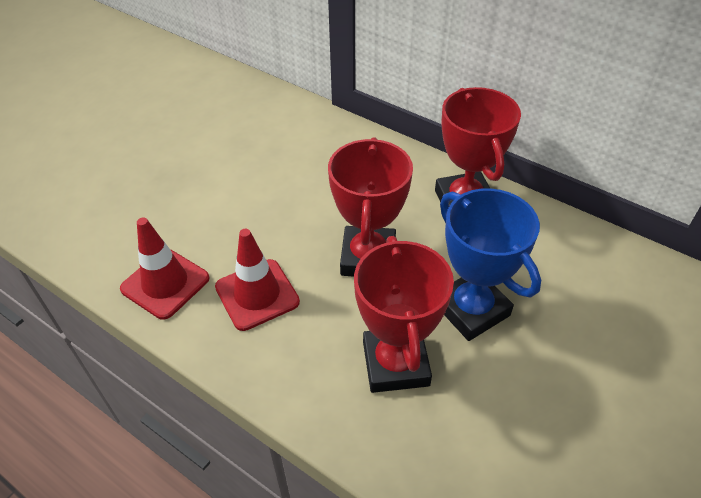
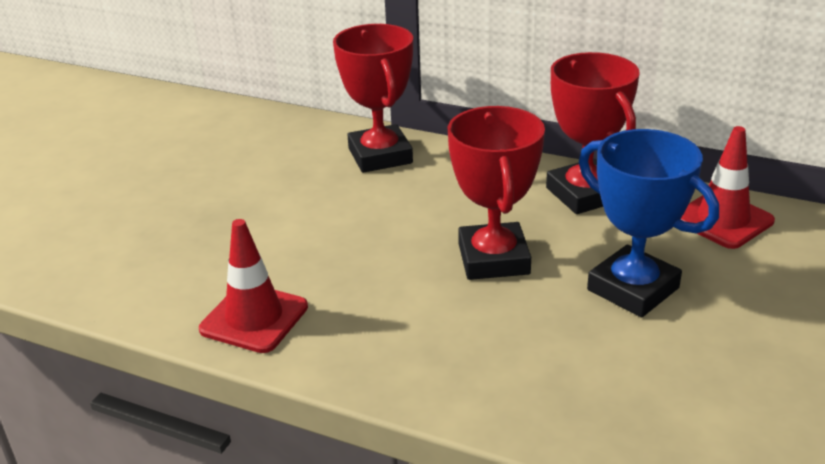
camera: 10 degrees left, 15 degrees down
red traffic cone [215,229,300,331] -> red traffic cone moved to [681,126,775,249]
red trophy [354,236,454,393] -> red trophy moved to [333,24,413,173]

